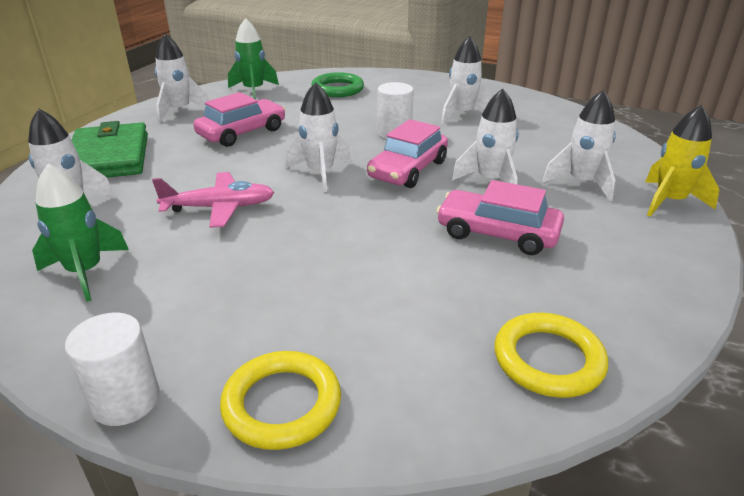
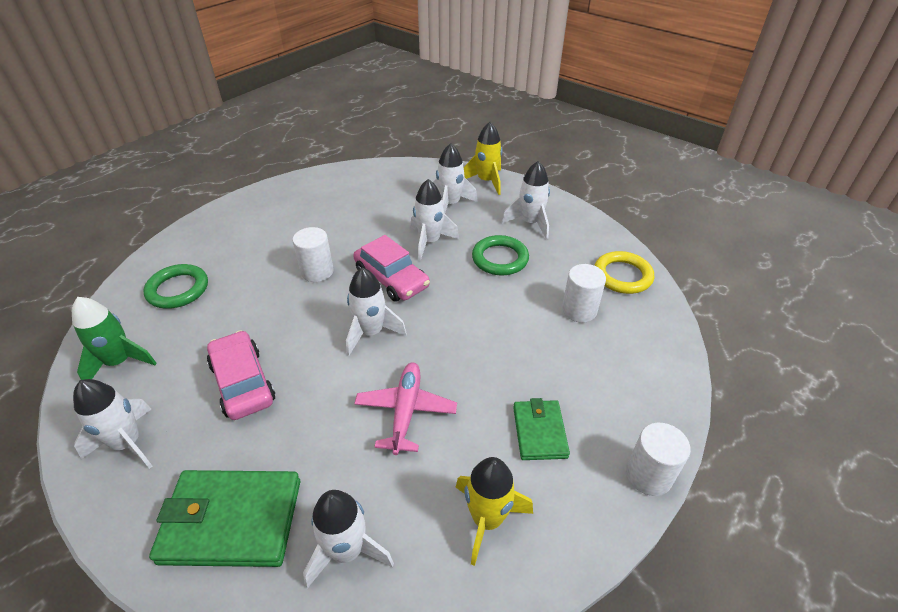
camera: 75 degrees left, 10 degrees up
green rocket [32,163,129,302] -> yellow rocket [456,457,533,566]
yellow ring [220,351,341,450] -> none
pink car [436,180,564,255] -> green ring [472,235,529,275]
white rocket [441,36,492,123] -> white rocket moved to [502,161,550,239]
none -> green wallet [513,398,570,460]
none -> white cylinder [562,264,606,323]

